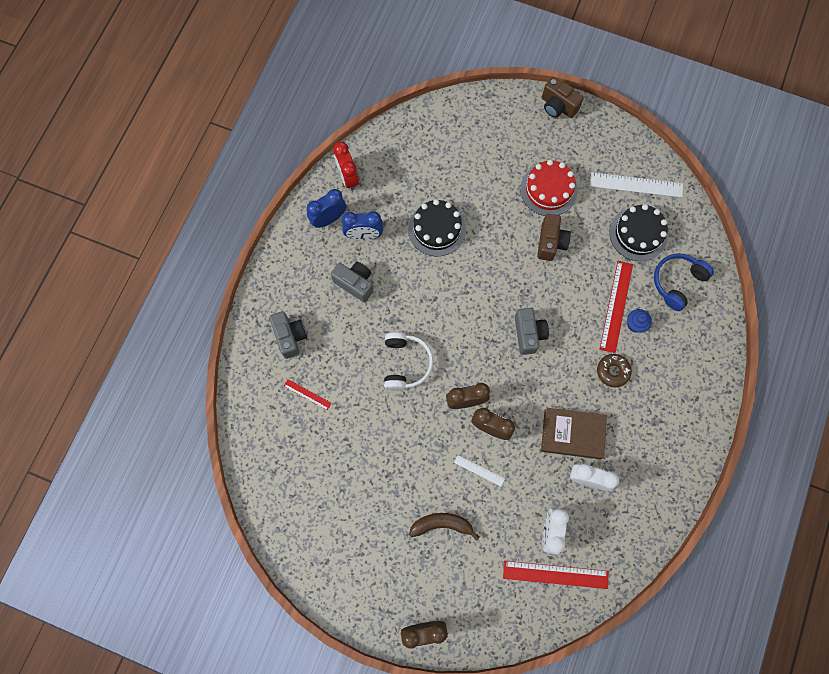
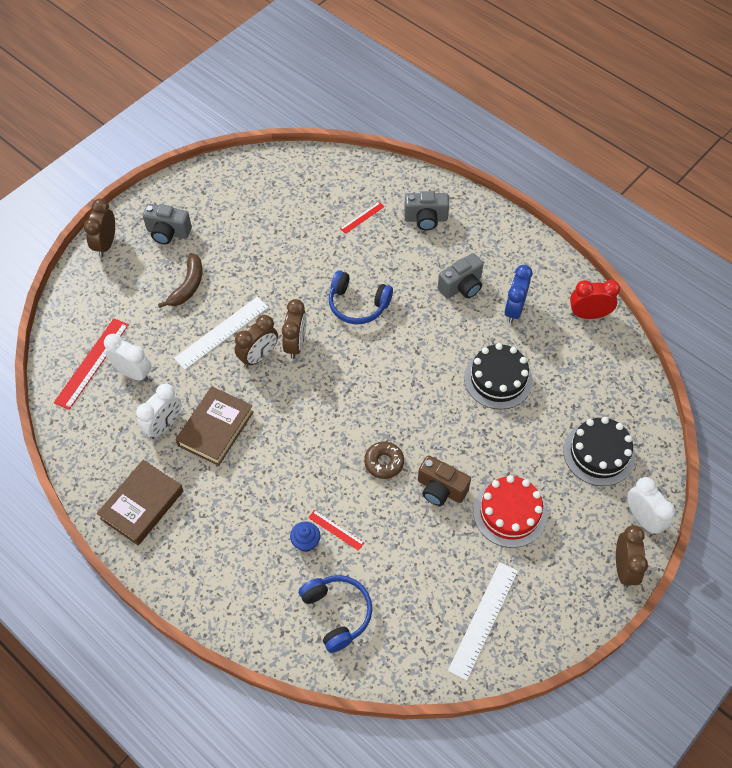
camera: 110 degrees right, 15 degrees down
blue clock [307,189,346,228] -> none
white headphones [384,332,434,390] -> blue headphones [329,270,393,324]
white ruler [454,455,505,486] -> white ruler [174,297,268,370], size x1.93
grey camera [515,308,549,355] -> grey camera moved to [143,204,192,244]
brown camera [542,77,584,118] -> brown clock [616,525,648,587]
brown donut [597,354,631,388] -> brown donut moved to [364,441,404,479]
red ruler [600,261,633,353] -> red ruler [308,510,364,551], size x0.52
black cake [609,204,668,261] -> black cake moved to [563,417,635,486]
none -> brown book [97,460,184,545]
none -> white clock [627,477,675,535]

